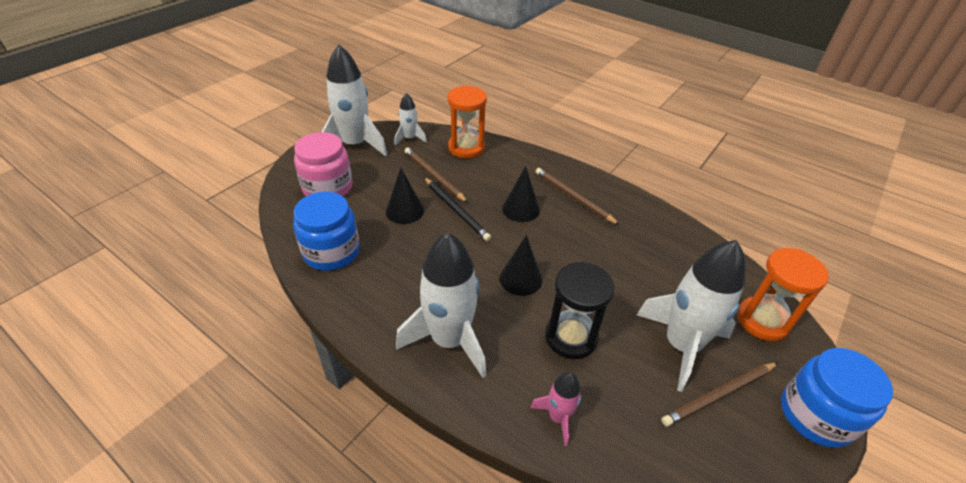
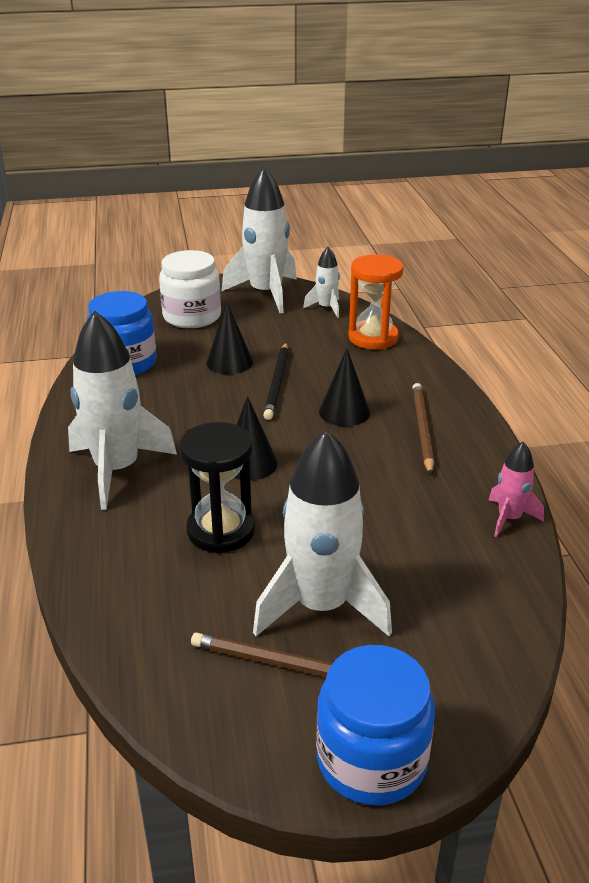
camera: 45 degrees right, 10 degrees down
pink jar [294,132,352,196] -> white jar [159,250,221,328]
brown pencil [405,148,468,203] -> none
pink rocket [530,372,581,446] -> pink rocket moved to [489,442,544,537]
orange hourglass [737,248,829,341] -> none

